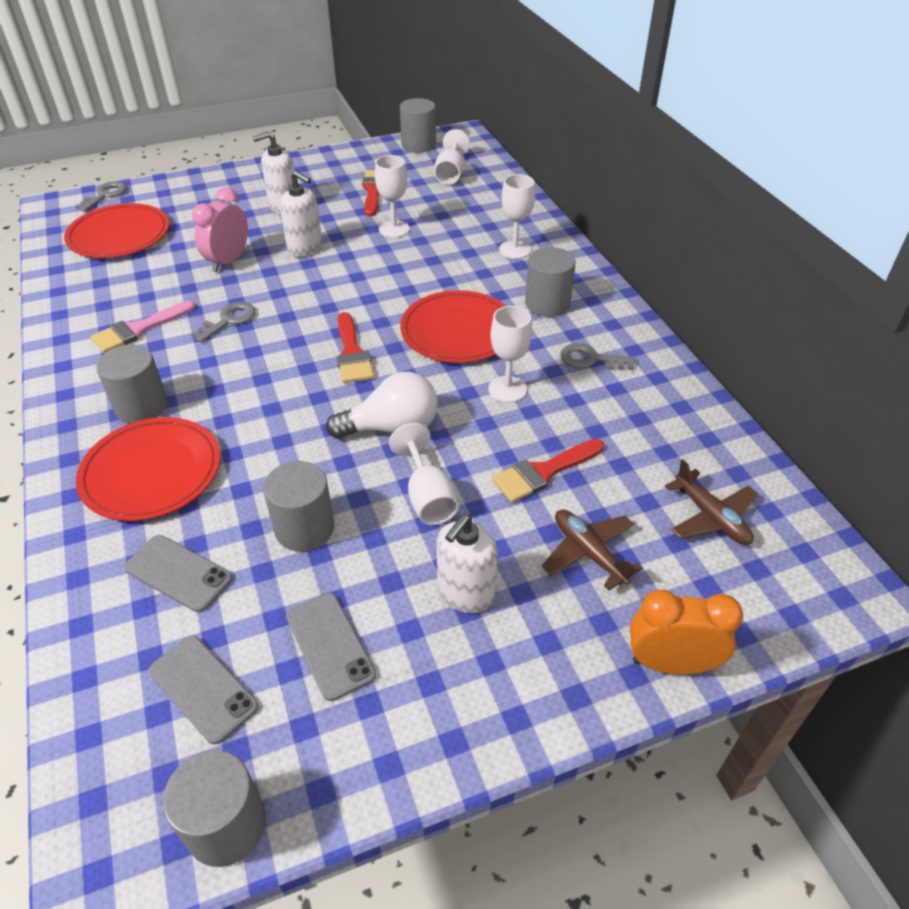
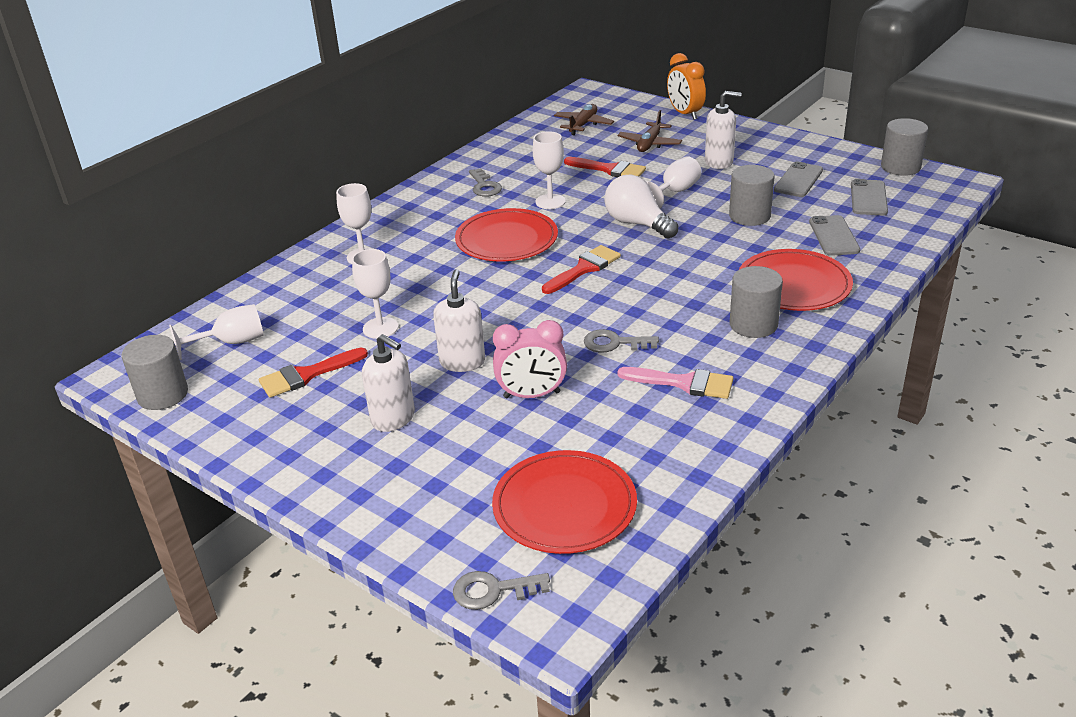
camera: 120 degrees left, 10 degrees down
grey cylinder [525,247,576,317] -> none

